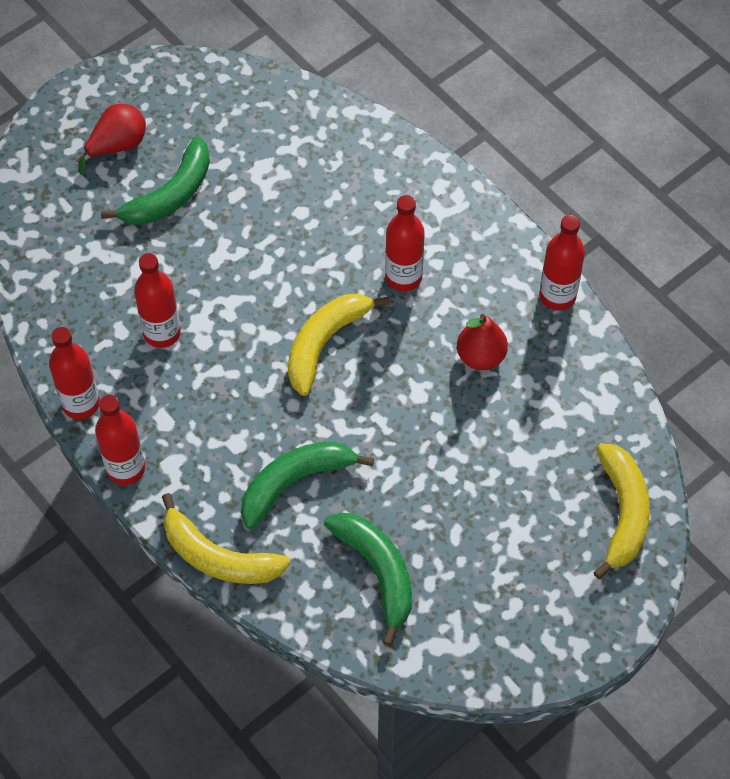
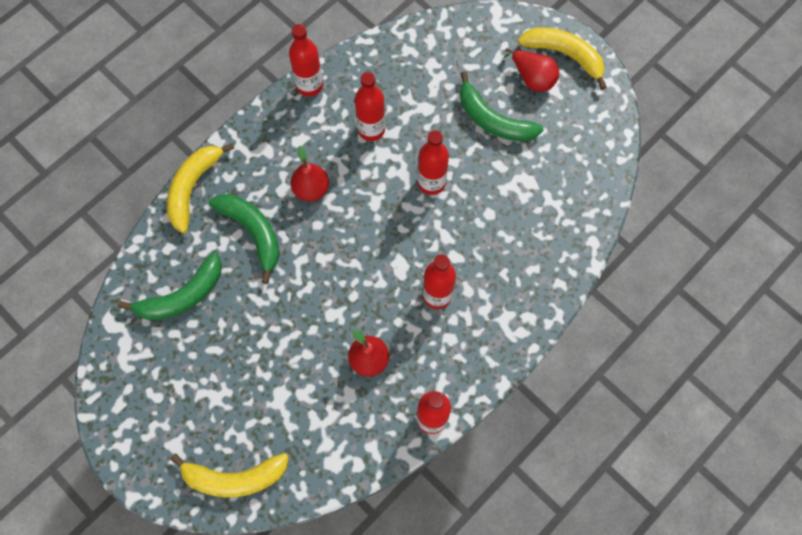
camera: 85 degrees right, 10 degrees up
red bottle [95,395,145,485] -> red bottle moved to [418,130,449,195]
yellow banana [288,294,390,396] -> yellow banana moved to [518,27,607,90]
none -> red pear [291,146,329,201]

